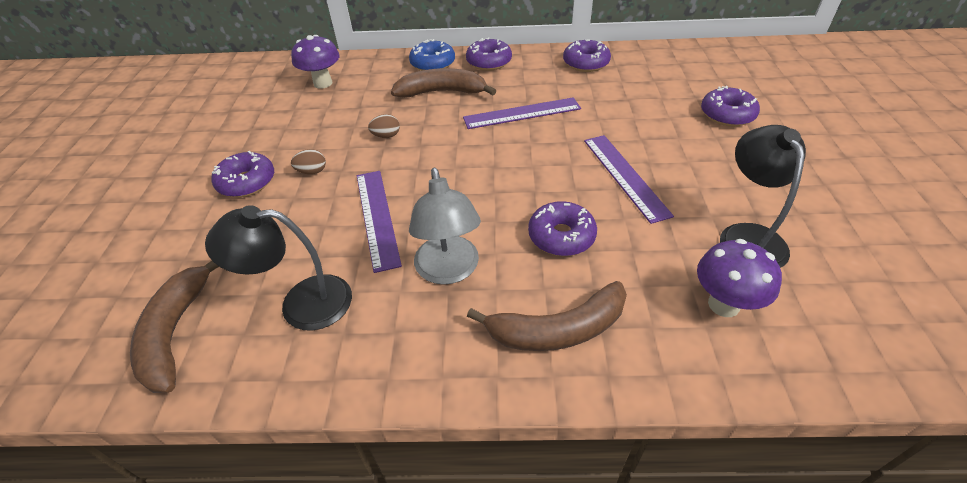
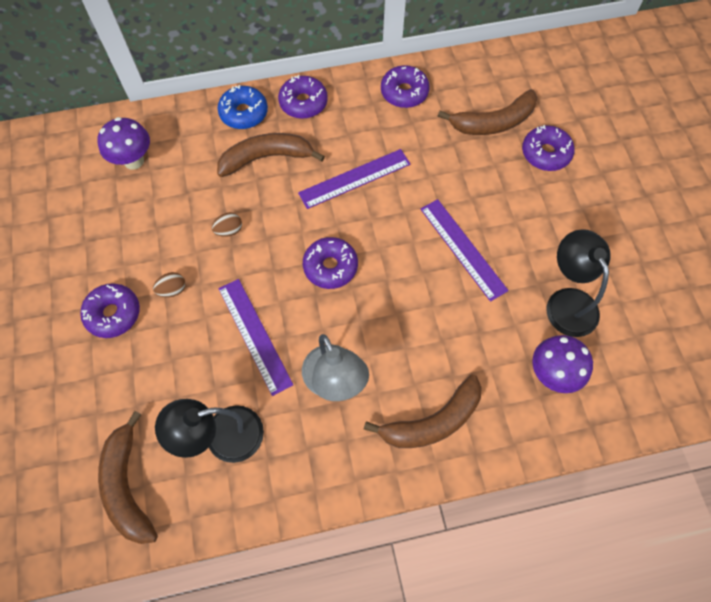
camera: 15 degrees left, 20 degrees up
purple donut [528,201,597,256] -> purple donut moved to [303,237,358,289]
none -> brown banana [438,89,538,135]

